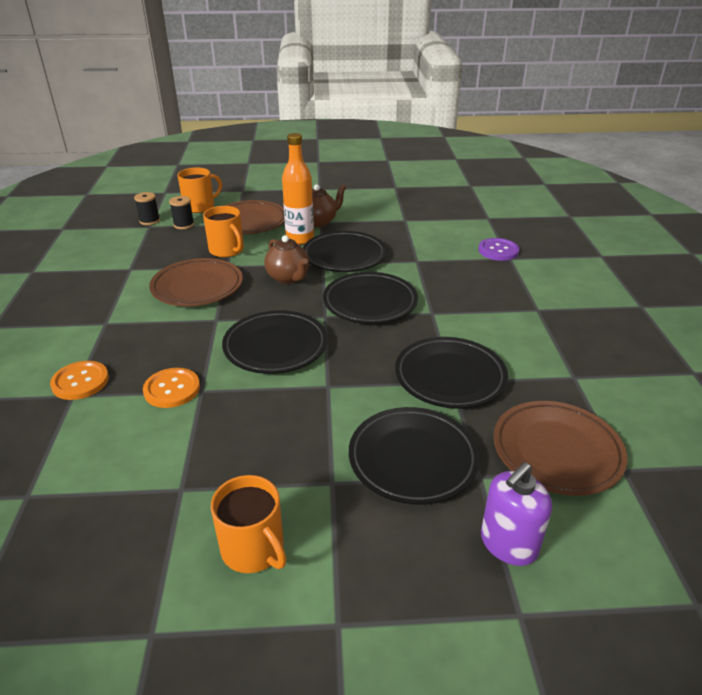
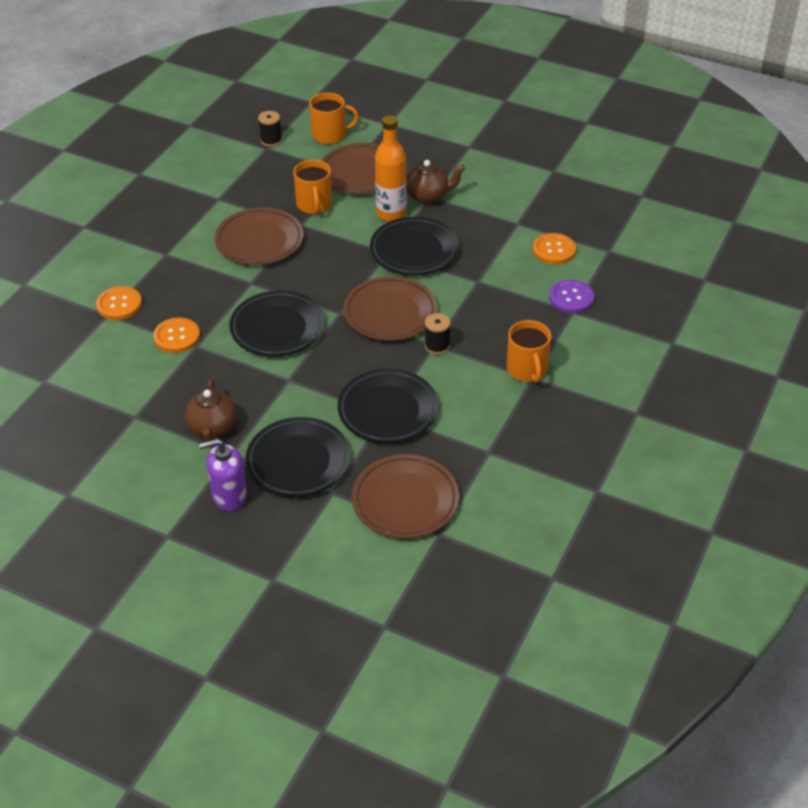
camera: 30 degrees right, 10 degrees up
black spool [169,196,194,229] -> black spool moved to [425,313,451,355]
orange mug [211,475,286,573] -> orange mug moved to [506,320,551,382]
brown teapot [264,235,309,284] -> brown teapot moved to [185,379,237,442]
black plate [323,272,418,324] -> brown plate [344,276,437,341]
purple soap dispenser [481,462,552,566] -> purple soap dispenser moved to [199,438,247,512]
none -> orange button [533,233,576,264]

